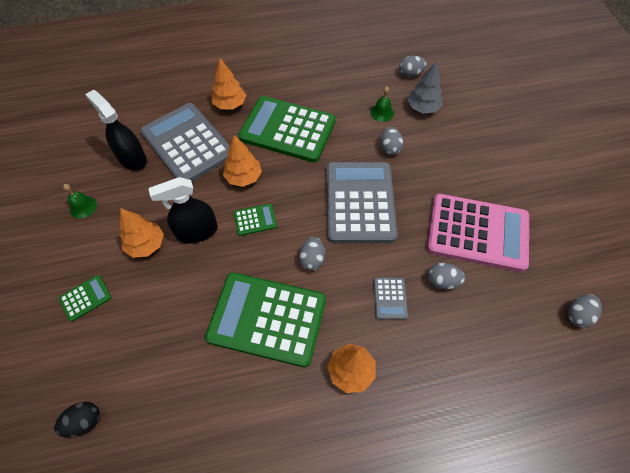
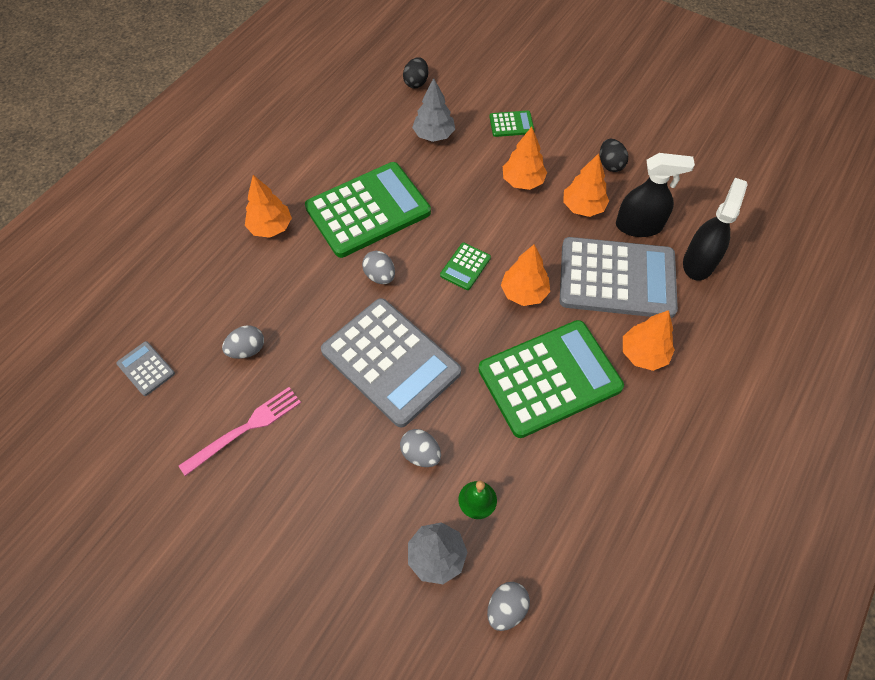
camera: 135 degrees right, 0 degrees up
green calculator [59,275,112,322] -> green calculator turned 105 degrees counterclockwise [490,111,534,137]
green bell [63,184,97,218] -> black egg [600,139,628,172]
black spray bottle [148,177,218,244] -> black spray bottle moved to [683,178,747,281]
grey calculator [374,277,408,320] -> grey calculator moved to [116,341,175,396]
pink calculator [427,194,529,272] -> pink fork [179,387,301,476]
grey egg [567,294,602,328] -> none
none -> grey tree [412,78,455,142]
none -> orange tree [563,153,609,217]

